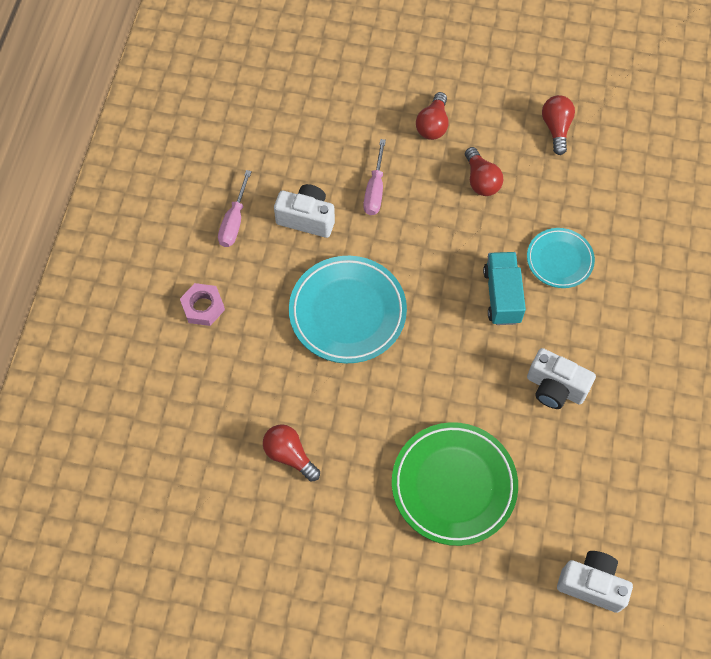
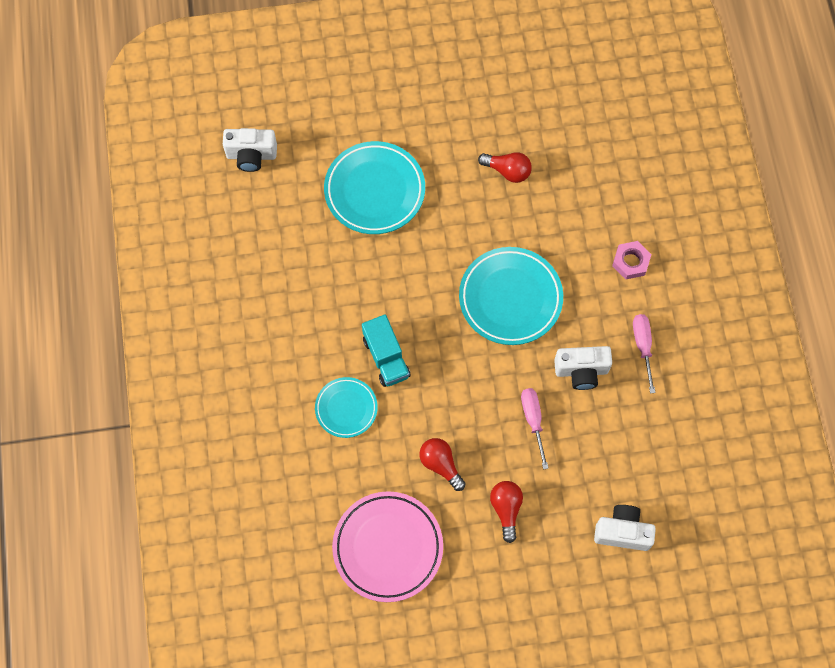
camera: 160 degrees right, 5 degrees up
green plate [392,422,518,546] -> turquoise plate [324,141,425,234]
white camera [527,348,596,409] -> white camera moved to [594,505,656,551]
red light bulb [542,95,575,155] -> pink plate [332,491,443,602]

